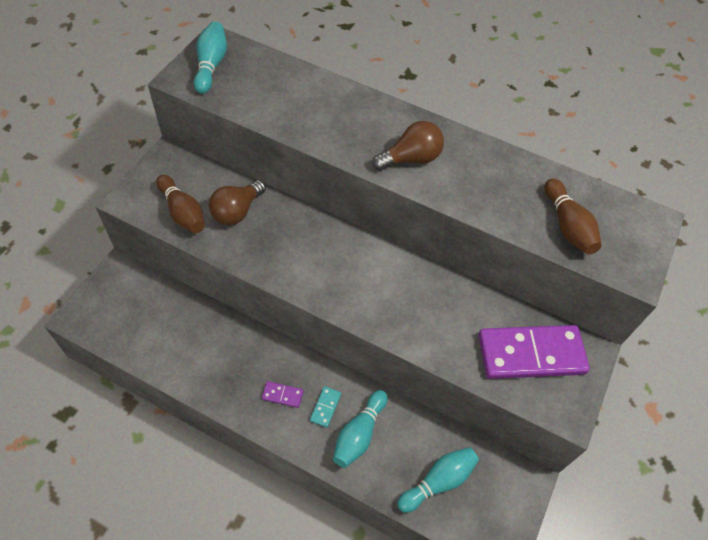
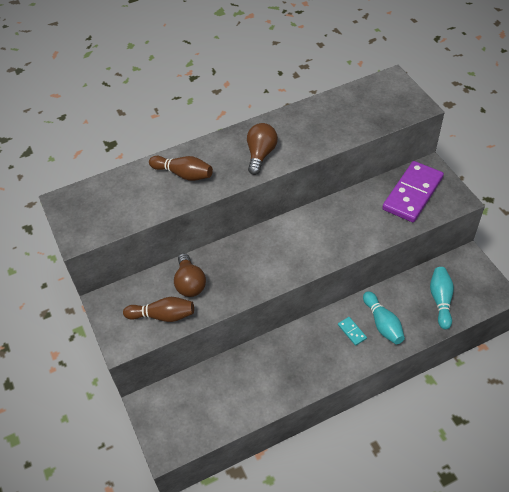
camera: 45 degrees left, 5 degrees down
turquoise bowling pin [194,21,227,94] -> none
purple domino [262,381,303,408] -> none
brown bowling pin [544,179,602,254] -> brown bowling pin moved to [149,156,213,181]

